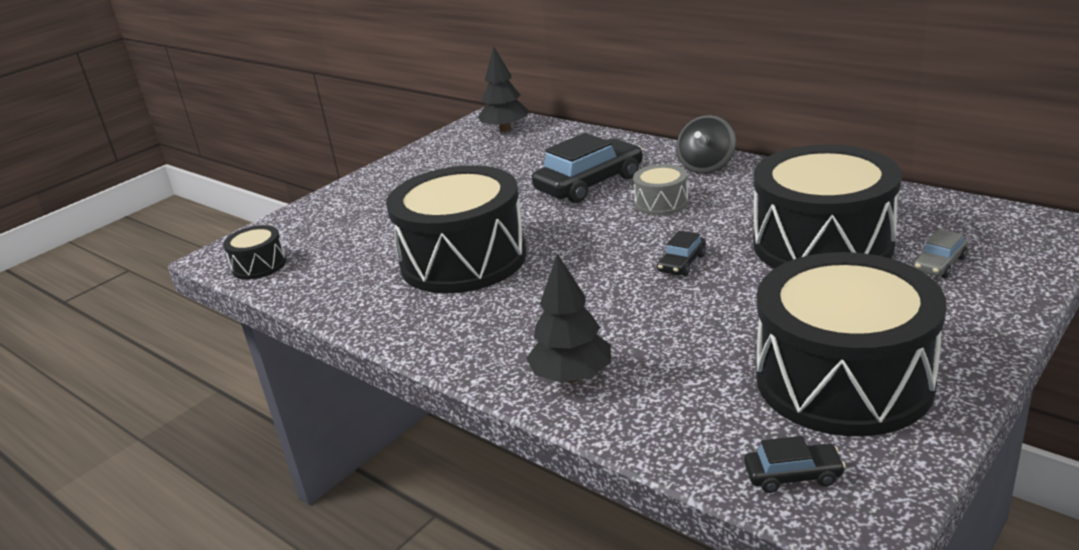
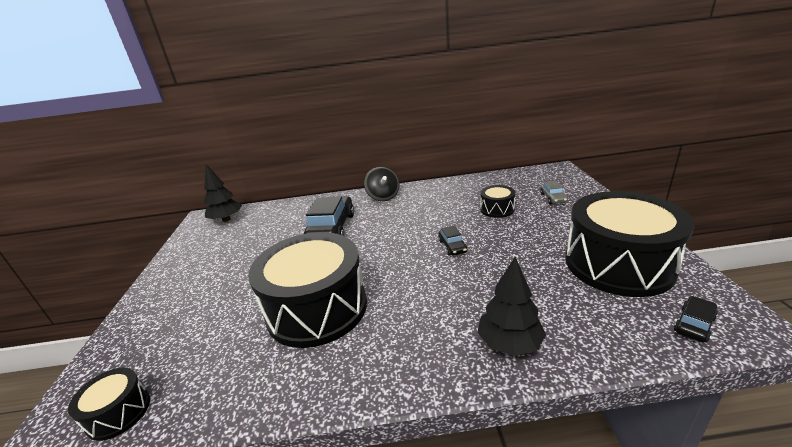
camera: 45 degrees left, 0 degrees up
grey drum [633,164,688,216] -> none
black drum [753,145,902,269] -> black drum [480,185,515,218], size x0.44

